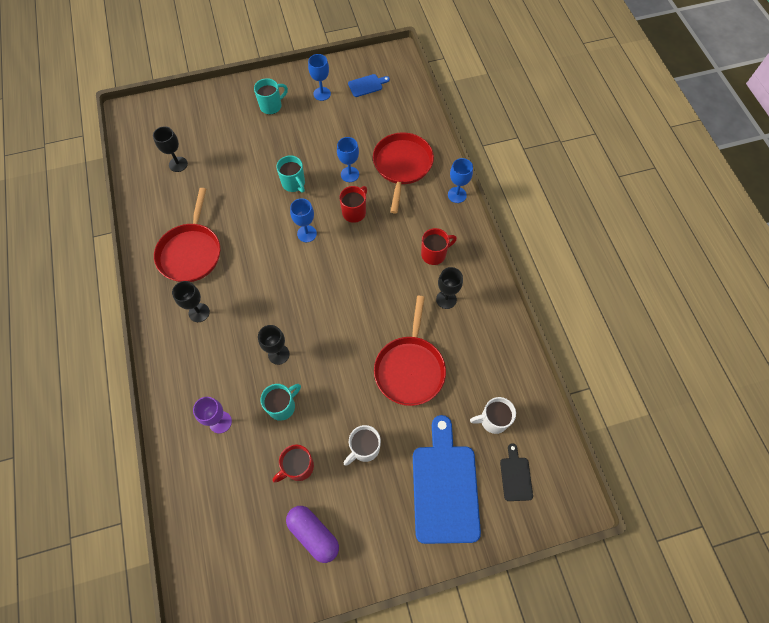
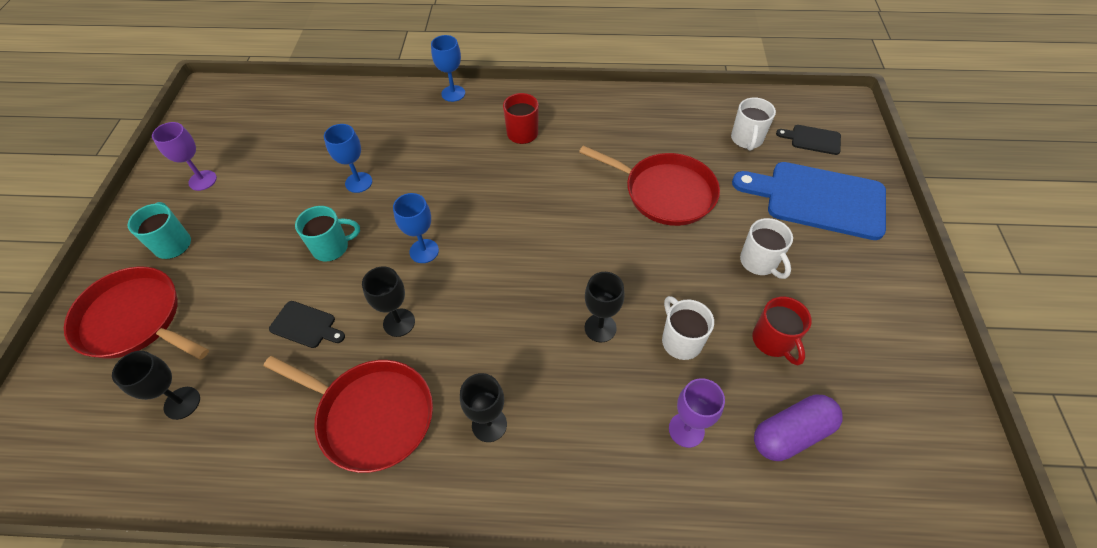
camera: 70 degrees left, 10 degrees down
turquoise mug [260,384,301,421] -> white mug [662,296,714,360]
purple capsule [286,506,339,563] -> purple capsule moved to [754,394,843,461]
blue goblet [308,54,331,101] -> purple goblet [152,122,217,191]
red mug [339,186,367,223] -> none
blue cutting board [348,74,390,97] -> none
red pan [373,132,434,214] -> red pan moved to [64,267,209,360]
black goblet [436,267,463,309] -> black goblet moved to [362,266,415,337]
none -> black cutting board [269,301,345,348]

